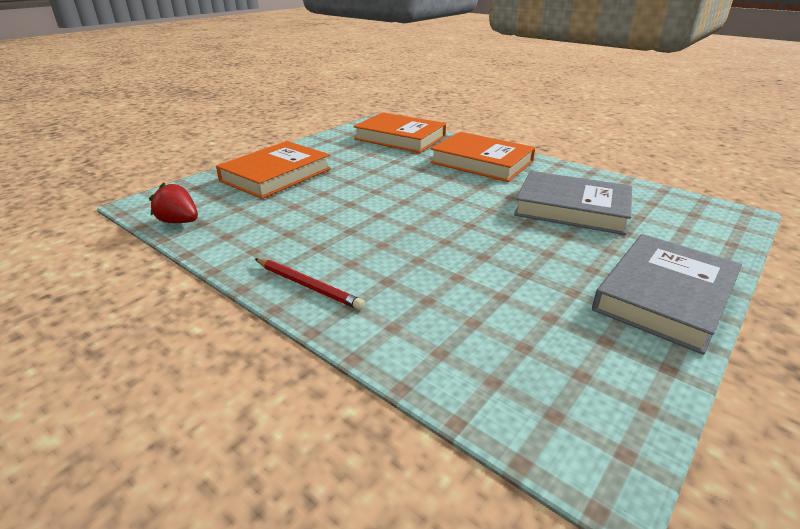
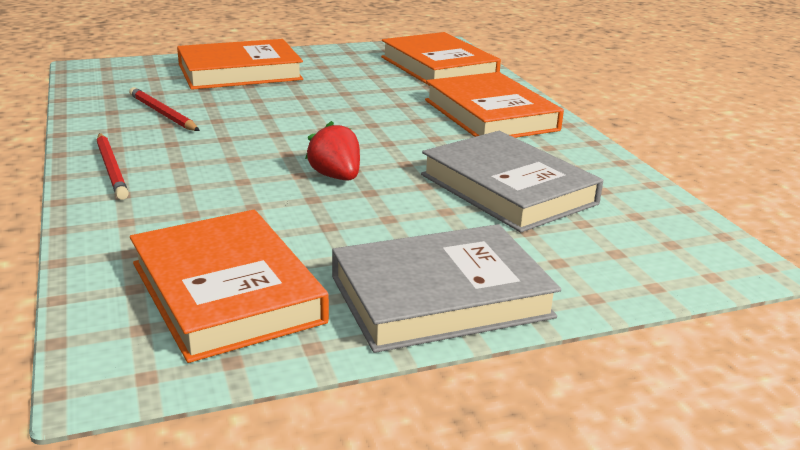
camera: 30 degrees right, 5 degrees down
red strawberry [149,182,198,223] -> red strawberry moved to [305,121,360,180]
none -> red pencil [129,87,200,131]
none -> orange book [130,210,329,363]

